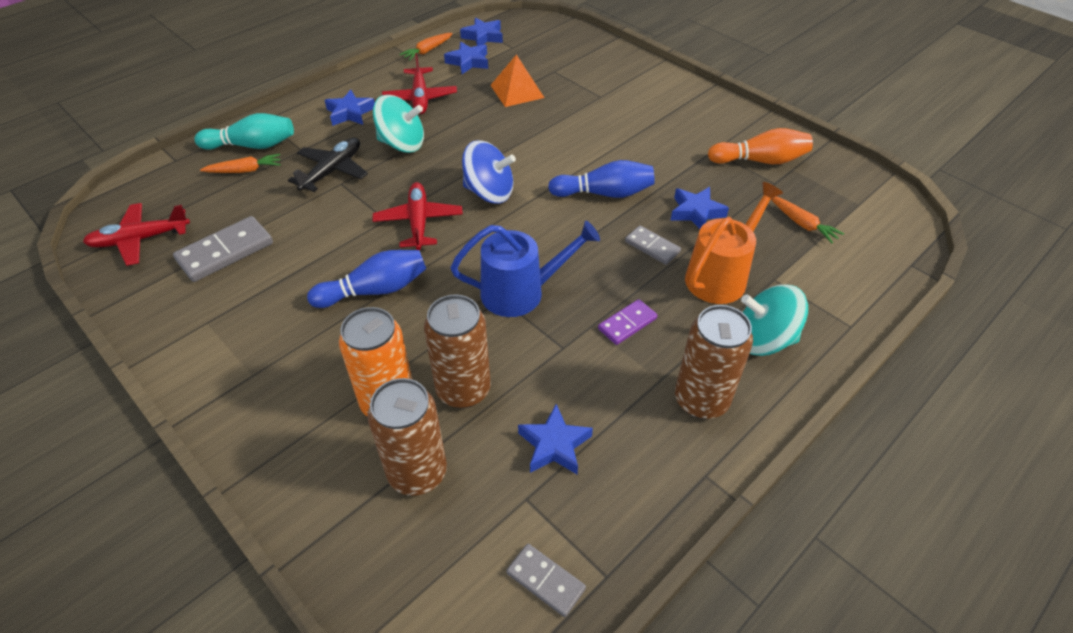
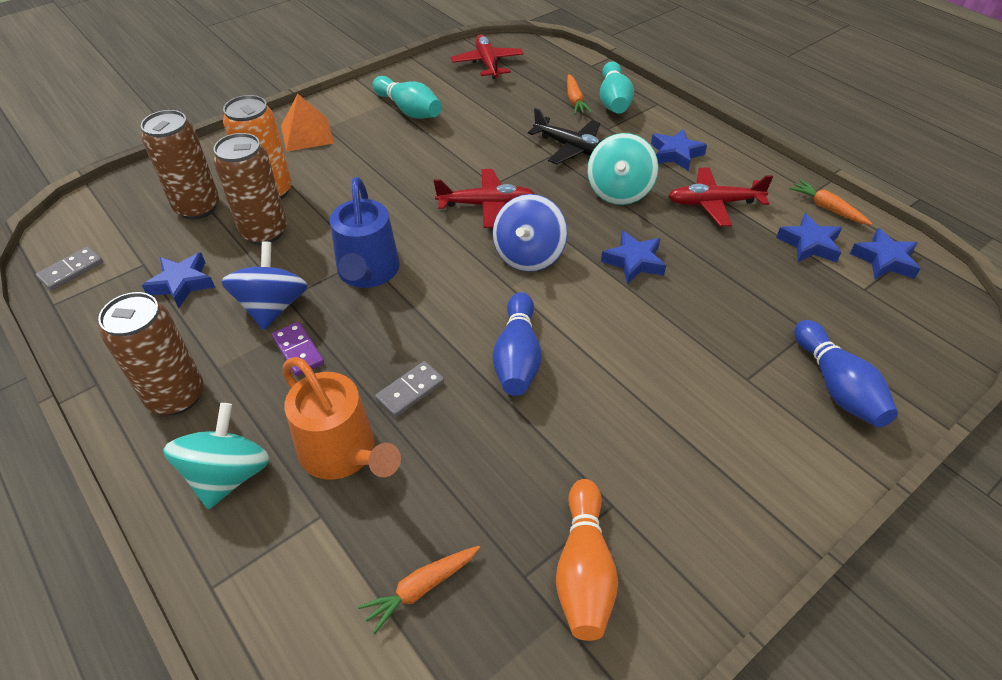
camera: 95 degrees right, 0 degrees up
grey domino [173,216,273,282] -> none
blue bowling pin [307,250,426,308] -> blue bowling pin moved to [794,320,898,428]
orange pyramid [490,54,544,107] -> orange pyramid moved to [281,94,334,152]
blue star [670,187,729,229] -> blue star moved to [601,231,666,284]
none -> blue spinning top [221,241,308,330]
none -> turquoise bowling pin [372,76,442,119]

